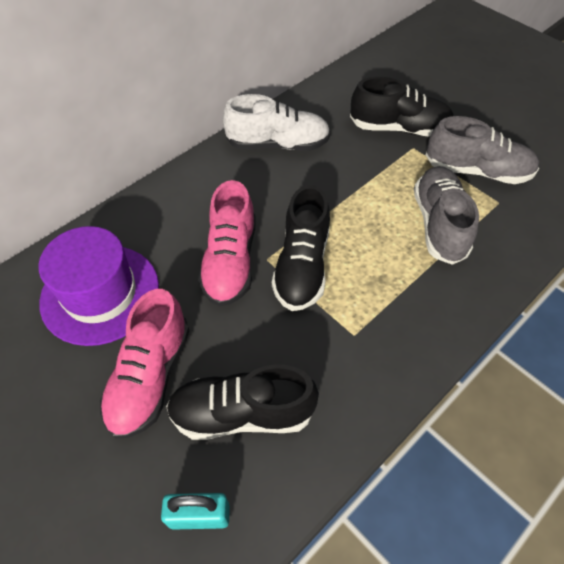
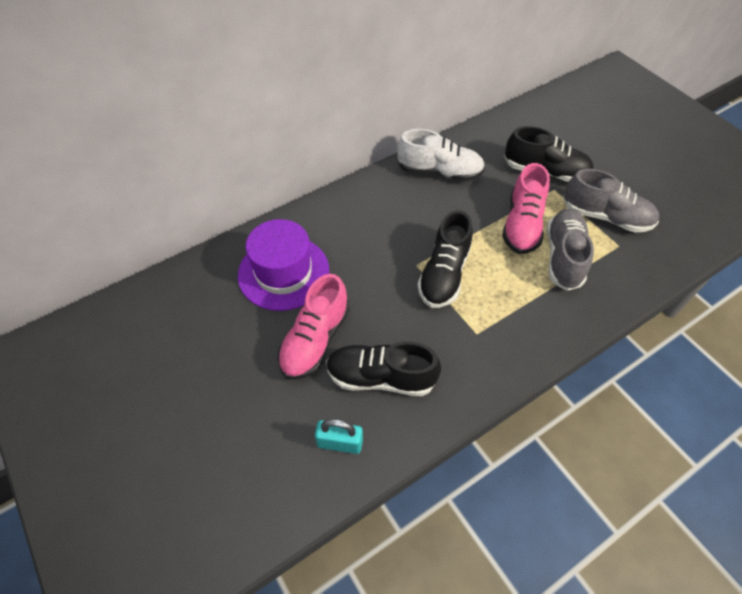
camera: 10 degrees right, 0 degrees up
pink shoe [198,180,256,307] -> pink shoe moved to [502,163,550,254]

